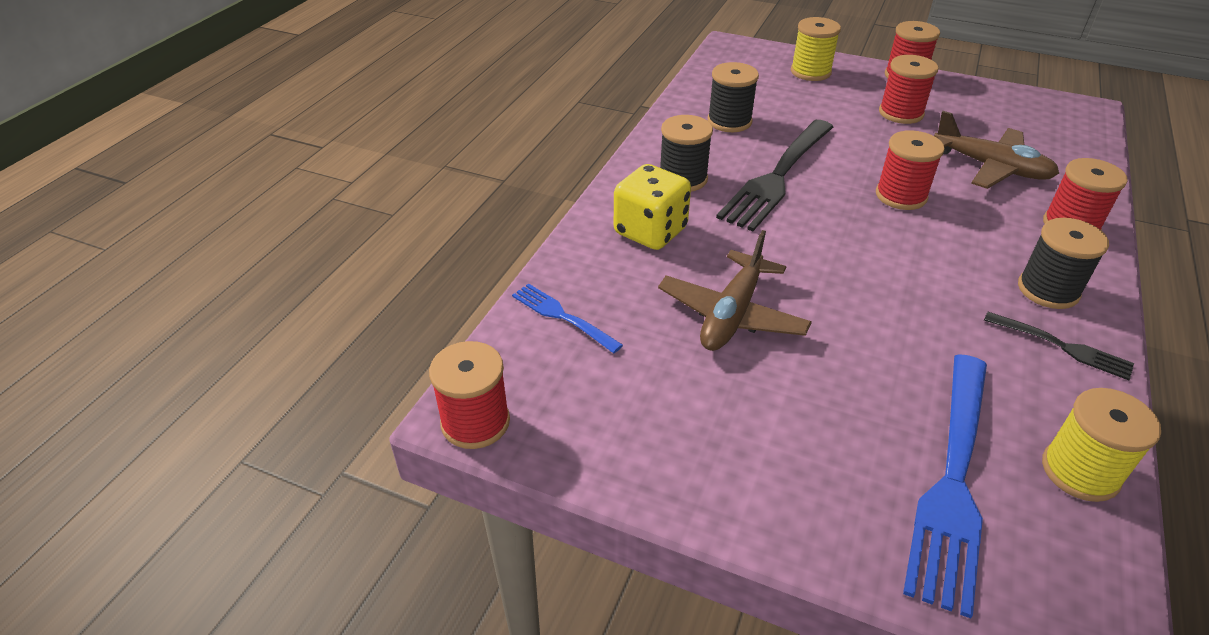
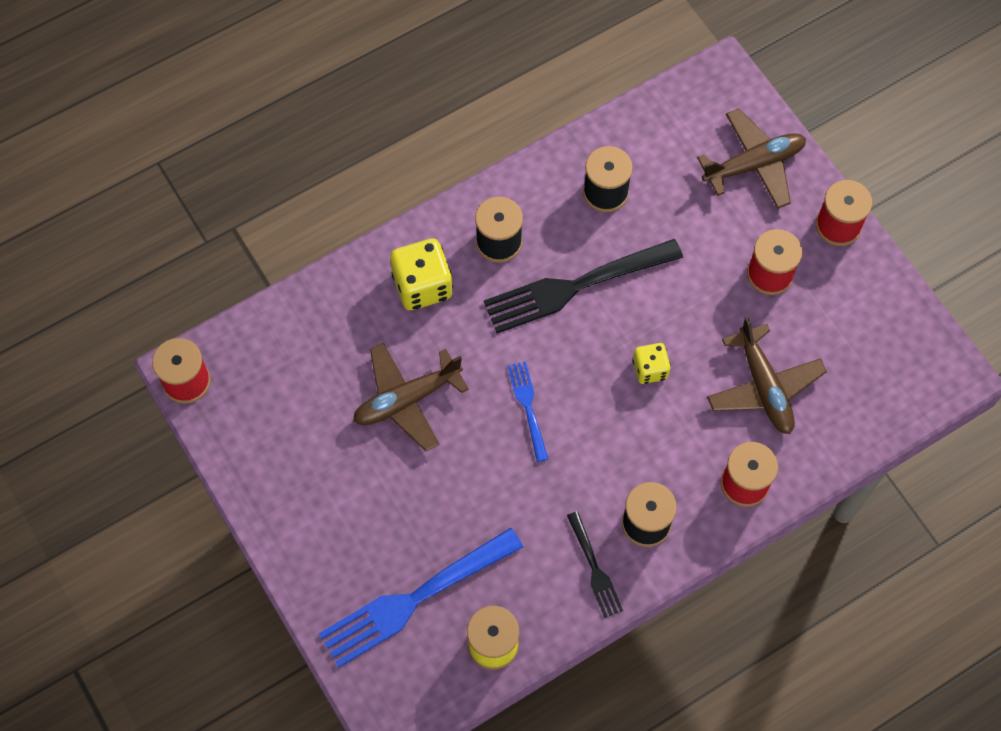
camera: 35 degrees right, 25 degrees up
blue fork [512,283,623,353] -> blue fork moved to [507,361,548,462]
yellow spool [791,17,841,81] -> brown plane [697,109,806,209]
red spool [876,130,945,210] -> yellow dice [633,343,671,384]

